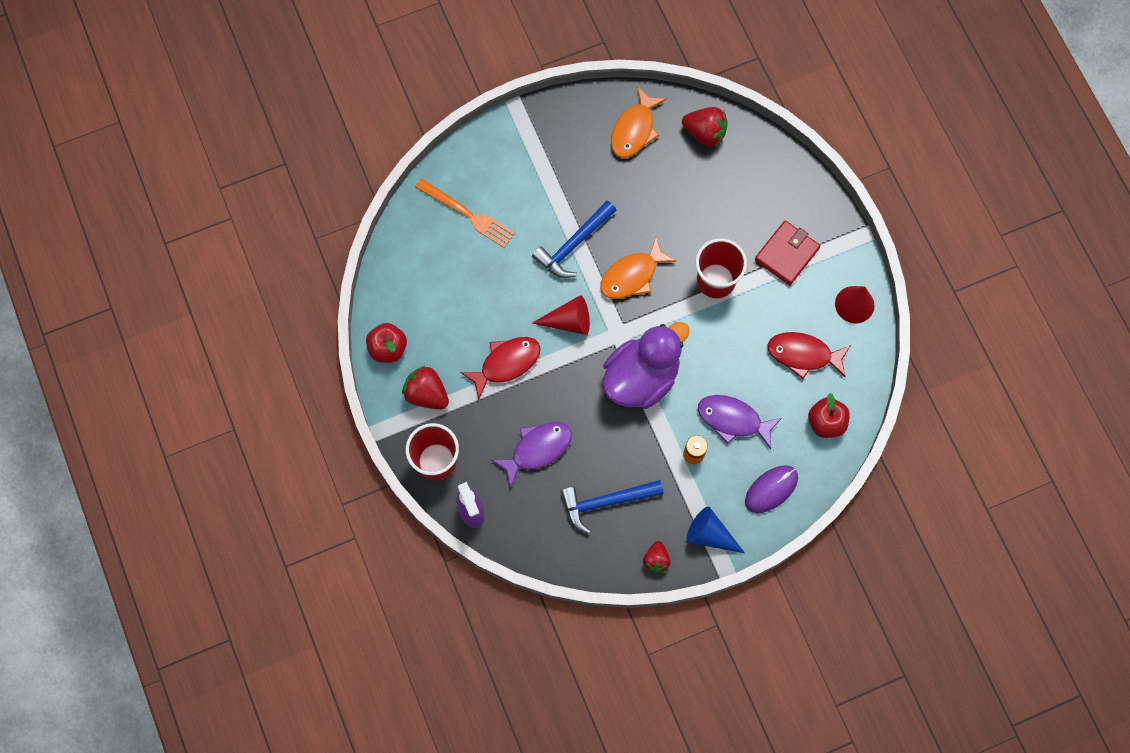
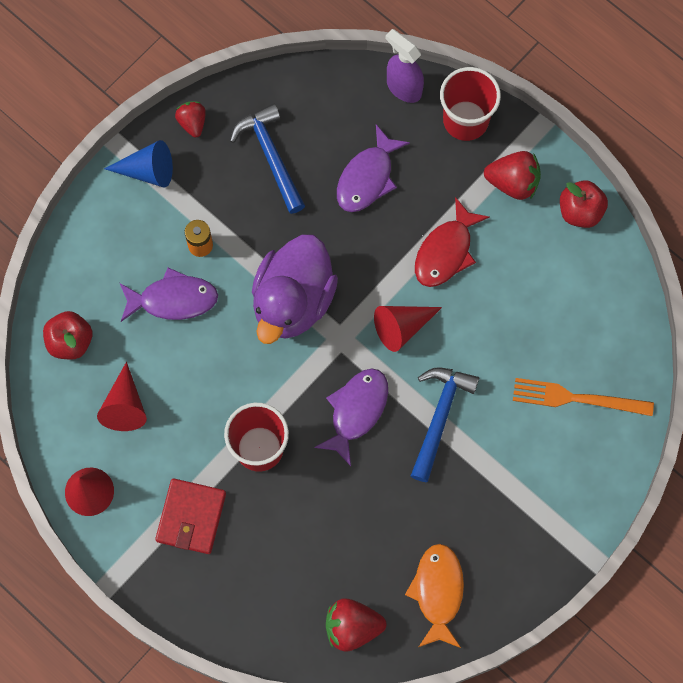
camera: 155 degrees right, 0 degrees up
blue hammer [561,480,664,534] -> blue hammer turned 75 degrees counterclockwise [230,103,305,214]
orange fish [600,237,676,299] -> purple fish [314,368,388,466]
purple mouse [745,465,798,513] -> none
red fish [767,332,851,379] -> red cone [97,362,147,431]

